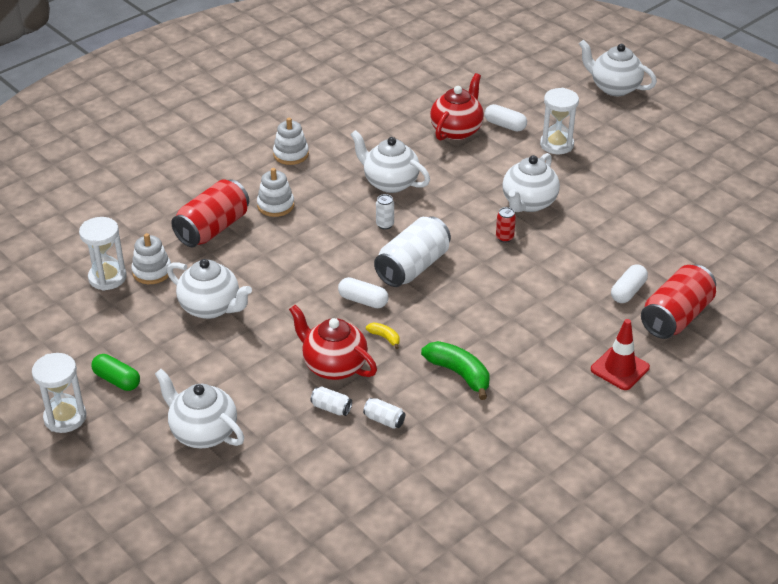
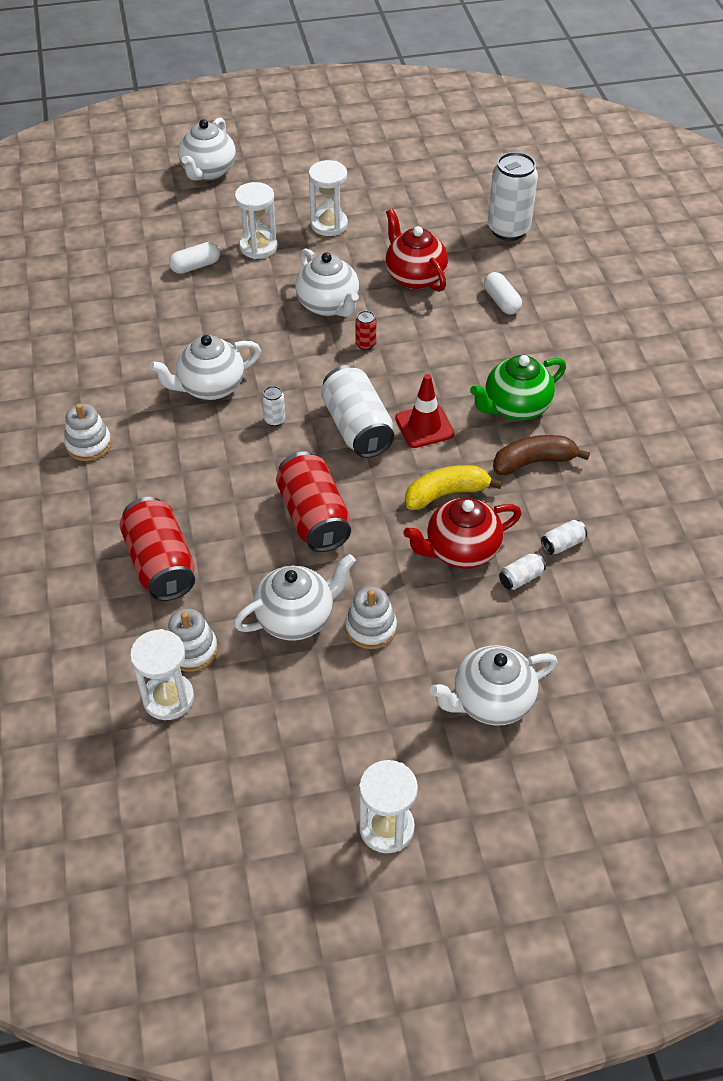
camera: 60 degrees left, 10 degrees up
green capsule [92,354,140,391] -> none
white stacking toy [257,168,294,217] -> white stacking toy moved to [345,587,397,649]
white capsule [338,277,388,308] -> none
yellow banana [366,323,400,349] -> yellow banana [405,465,502,510], size x1.99
green banana [421,341,489,400] -> brown banana [493,435,590,475]
red teapot [430,73,484,141] -> red teapot moved to [386,209,448,292]
white teapot [579,40,657,96] -> white teapot turned 45 degrees counterclockwise [178,118,236,181]
red traffic cone [591,319,650,390] -> red traffic cone moved to [395,374,454,448]
red can [641,264,716,339] -> red can moved to [276,451,351,552]
none -> white hourglass [309,160,348,236]
none -> green teapot [470,355,566,421]
none -> white can [488,152,538,241]

